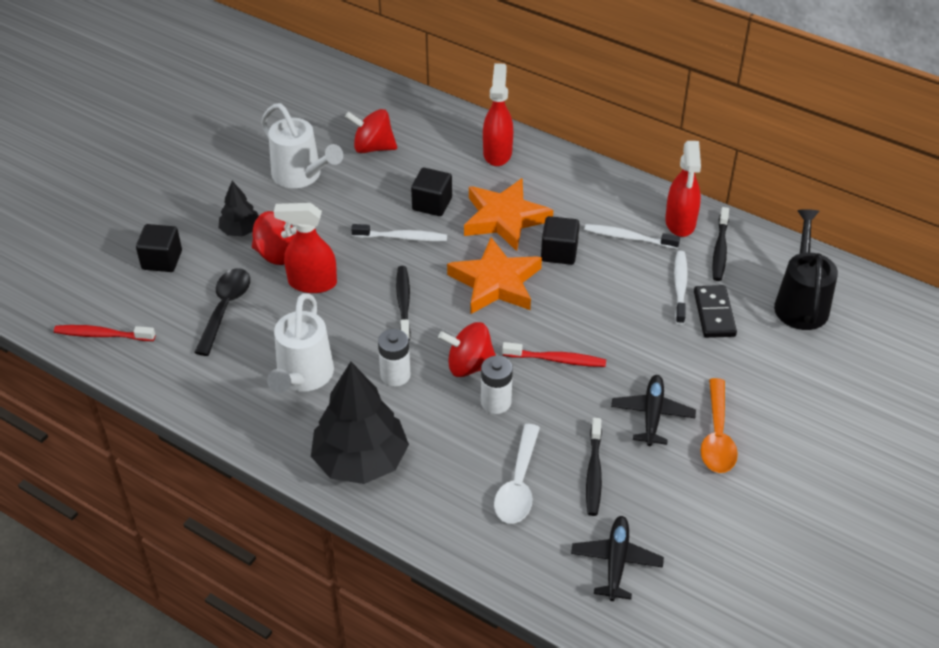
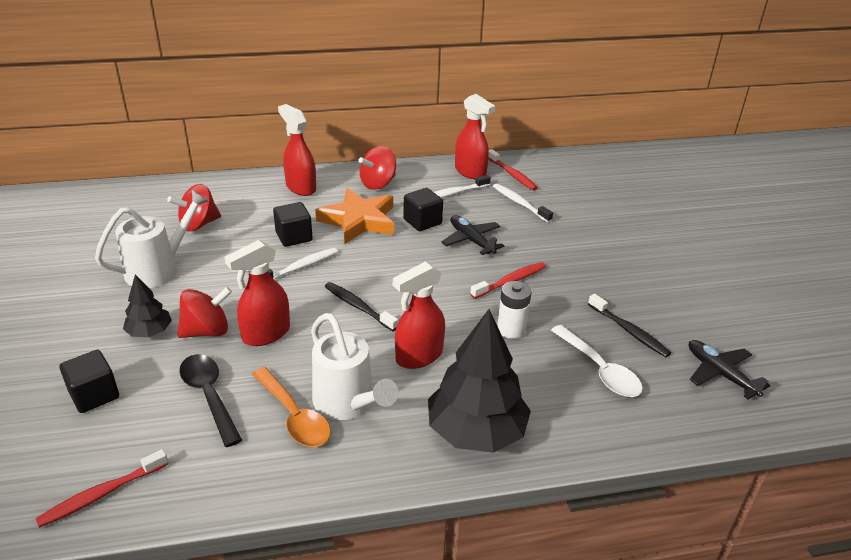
camera: 45 degrees left, 10 degrees down
white watering can [261,103,343,188] -> white watering can turned 45 degrees counterclockwise [95,190,208,288]
white battery [378,329,410,386] -> red spray bottle [393,261,445,369]
red spinning top [438,322,496,377] -> red spinning top moved to [358,146,396,190]
orange star [447,237,542,314] -> none
black plane [611,375,696,446] -> black plane moved to [441,215,504,255]
black domino [694,285,737,338] -> none
orange spoon [700,378,738,473] -> orange spoon moved to [252,367,331,447]
black toothbrush [712,207,729,281] -> red toothbrush [489,149,538,190]
black watering can [774,209,838,330] -> none

